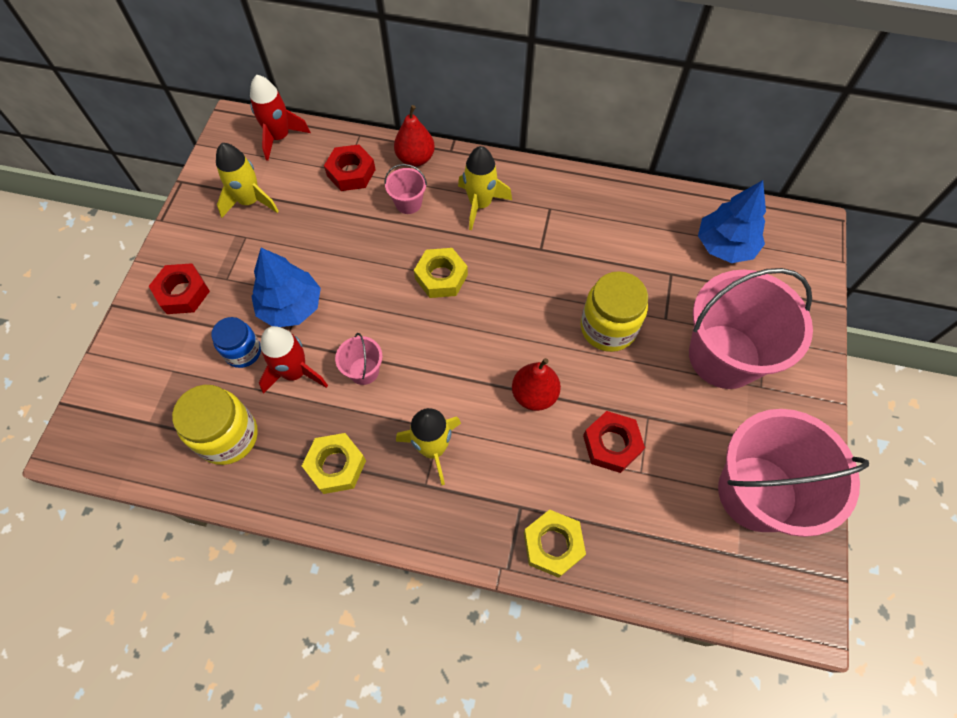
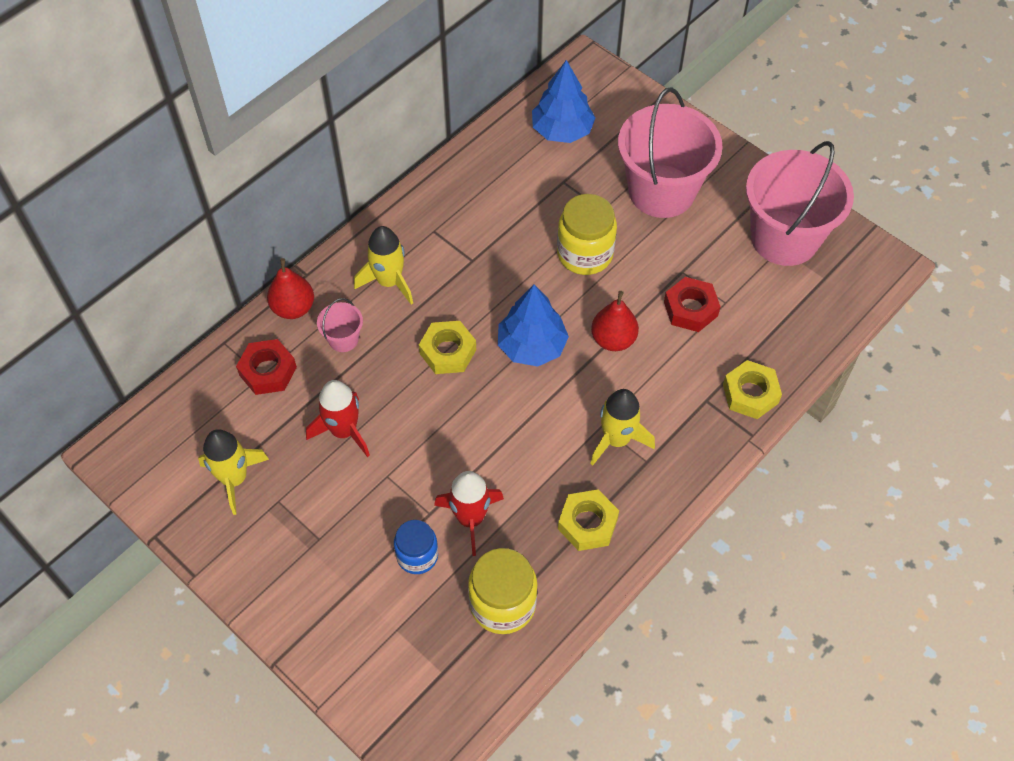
camera: 60 degrees left, 5 degrees down
red nut [149,263,210,314] -> none
red rocket [250,75,311,161] -> red rocket moved to [306,380,370,457]
blue tree [251,248,321,327] -> blue tree moved to [498,285,569,367]
pink bucket [335,333,383,385] -> none

